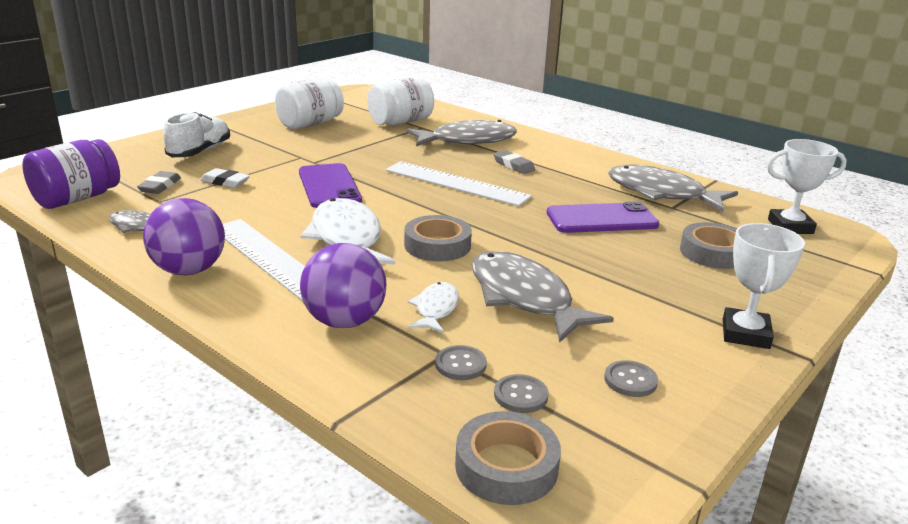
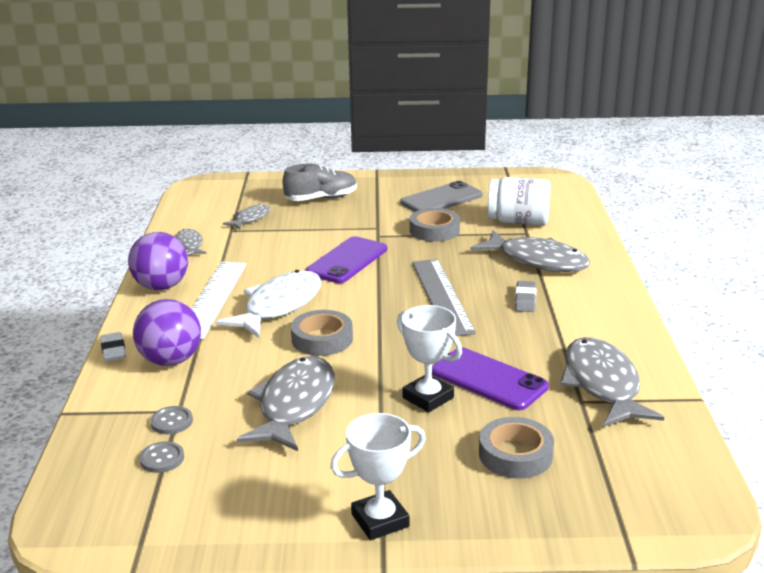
camera: 50 degrees right, 0 degrees up
purple jar [22,139,120,209] -> none
grey eraser [137,171,181,194] -> grey fish [223,204,270,229]
white shoe [163,112,230,157] -> grey shoe [282,163,357,201]
white eraser [200,168,250,188] -> white eraser moved to [100,332,126,362]
white jar [275,78,344,129] -> grey phone [400,181,483,212]
white ruler [385,161,532,206] -> grey ruler [412,259,476,336]
white fish [407,282,459,333] -> none
grey tape [455,411,561,505] -> grey tape moved to [410,208,460,242]
grey button [604,360,658,397] -> none
white trophy [767,139,847,234] -> white trophy moved to [397,305,462,412]

